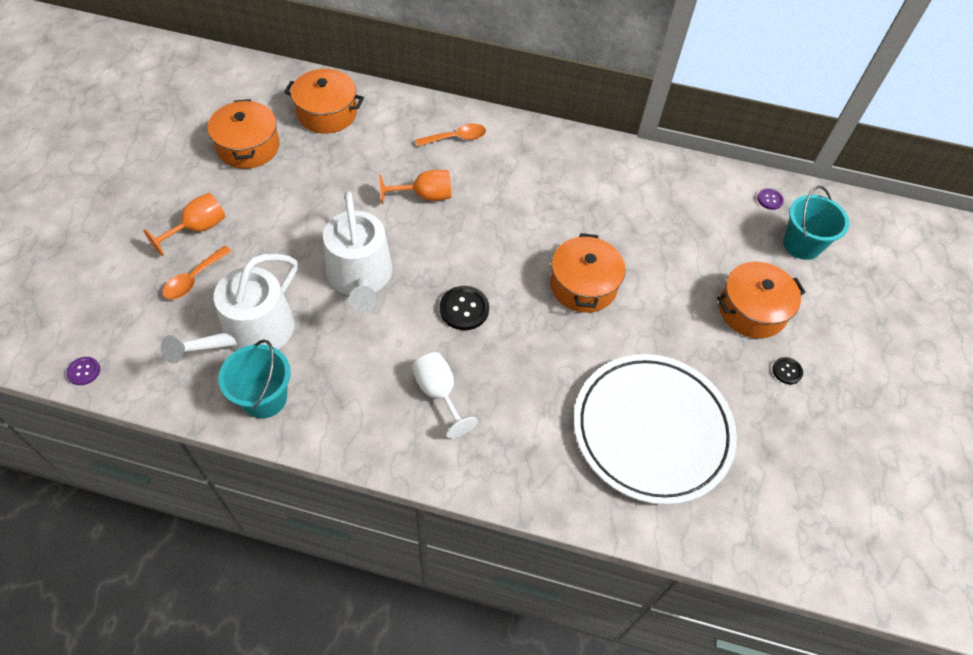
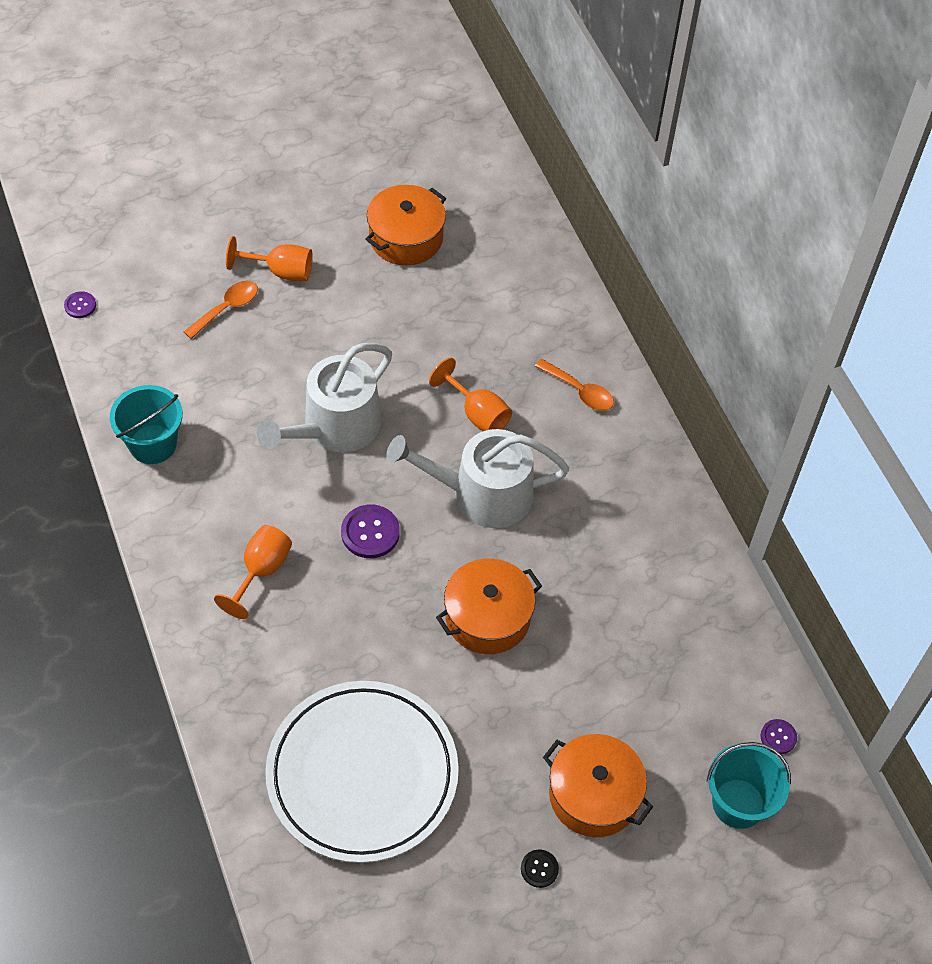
camera: 55 degrees right, 0 degrees up
white watering can [161,254,297,364] -> white watering can moved to [386,429,569,528]
orange spoon [162,246,232,300] -> orange spoon turned 135 degrees clockwise [184,281,258,339]
orange pot [284,69,364,134] -> none
white goblet [412,352,478,438] -> orange goblet [214,525,292,619]
black button [440,286,489,330] -> purple button [341,505,400,558]

